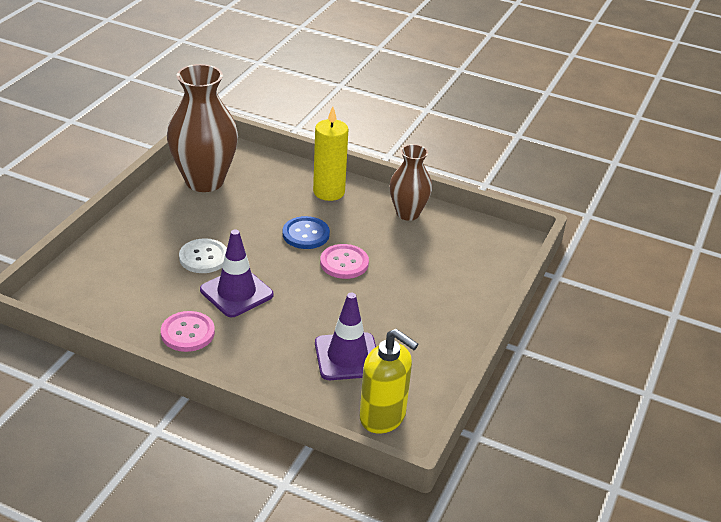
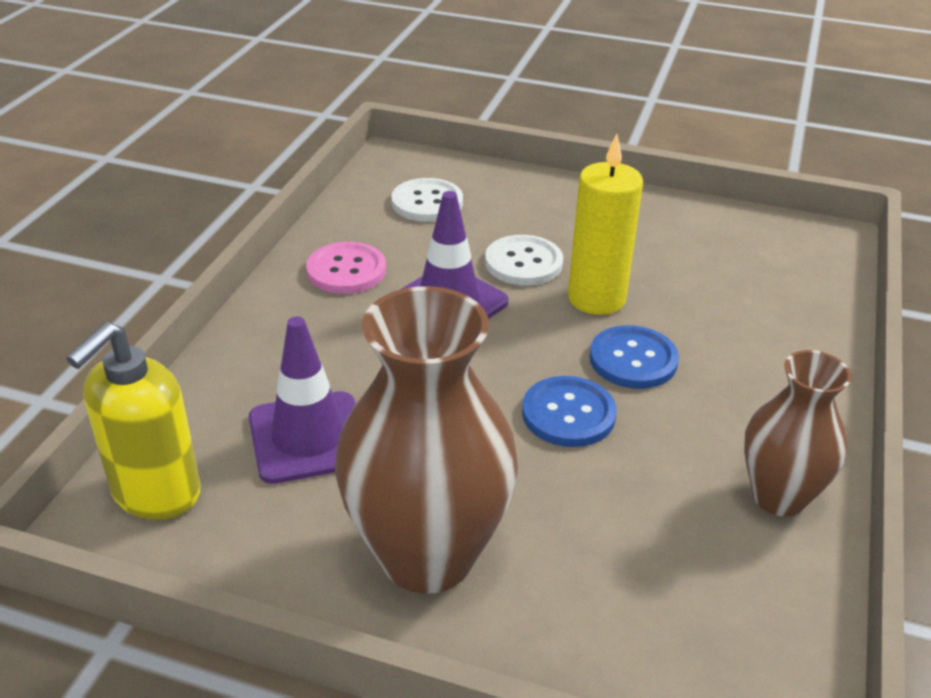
camera: 85 degrees right, 0 degrees up
brown vase [167,64,238,192] -> brown vase moved to [335,286,518,594]
yellow candle [313,106,348,201] -> yellow candle moved to [568,134,643,315]
pink button [320,244,369,279] -> blue button [522,376,617,447]
none -> white button [391,178,463,222]

